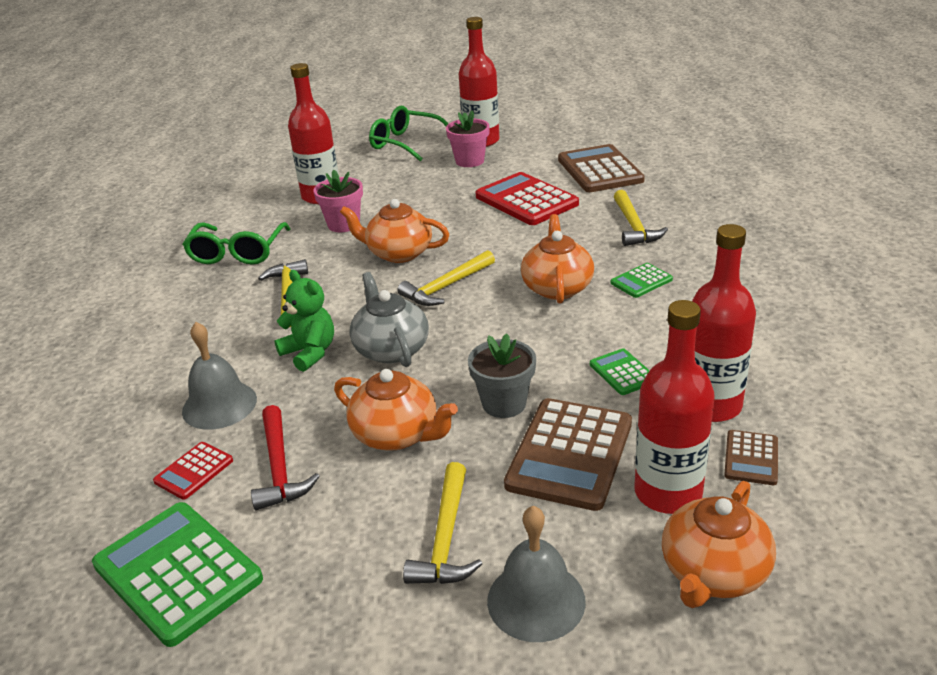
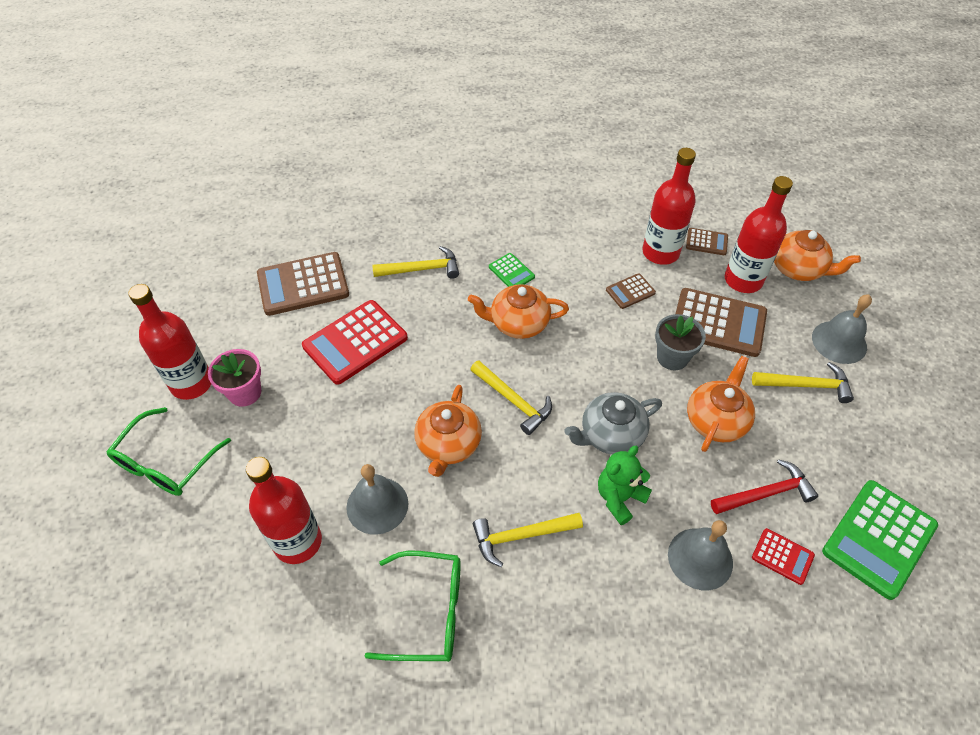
camera: 95 degrees left, 20 degrees up
pink flower pot [313,170,363,232] -> grey bell [346,464,408,535]
green calculator [590,348,650,395] -> brown calculator [606,273,656,309]

